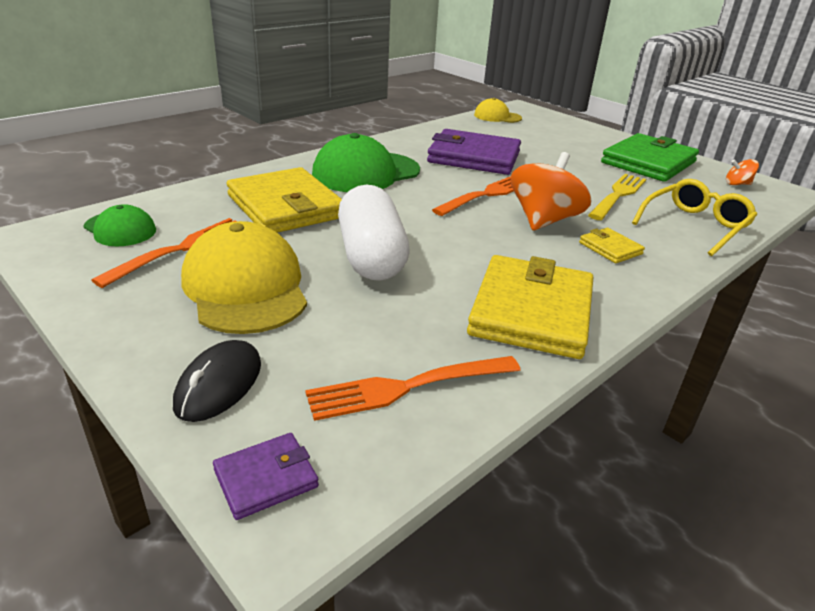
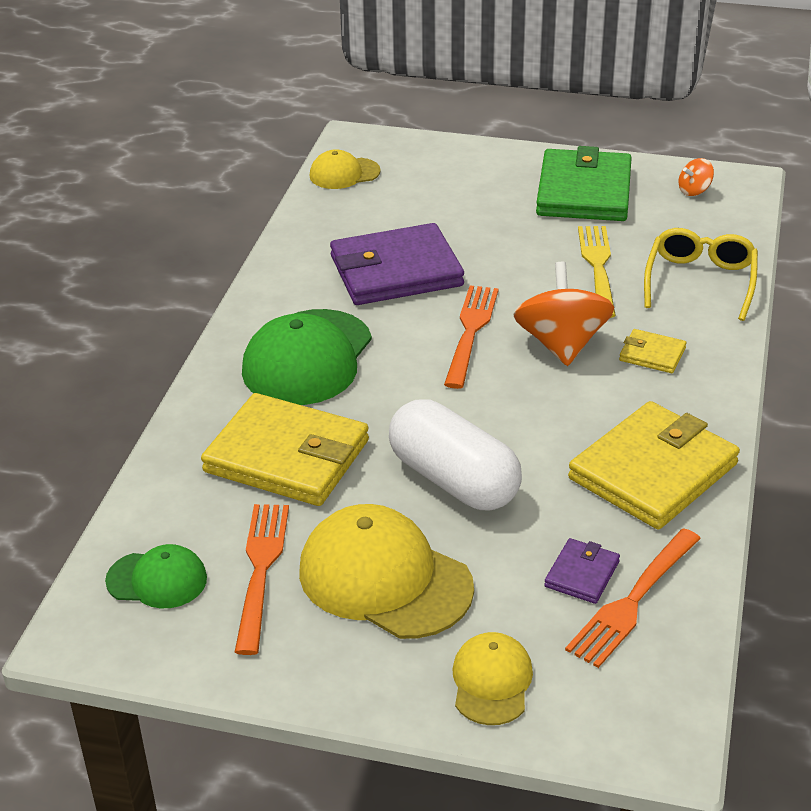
camera: 30 degrees left, 5 degrees up
black mouse [173,340,261,422] -> yellow cap [452,632,533,725]
purple wallet [213,433,319,520] -> purple wallet moved to [544,538,620,604]
yellow wallet [467,255,593,359] -> yellow wallet turned 60 degrees clockwise [568,401,740,530]

